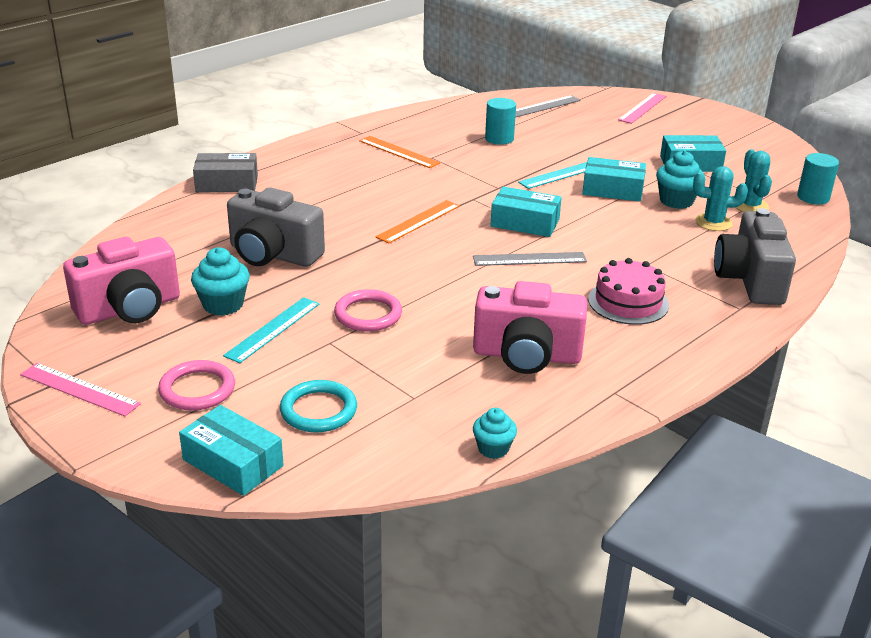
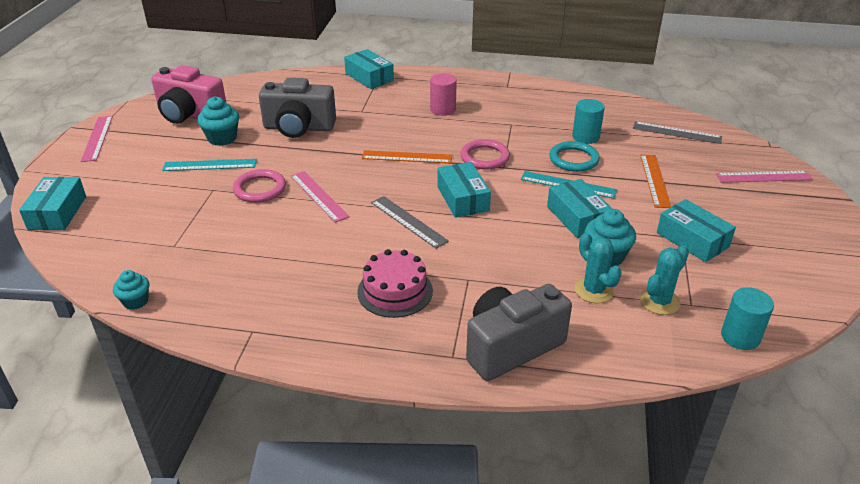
camera: 55 degrees right, 5 degrees up
pink ring [158,360,235,411] -> pink ring moved to [460,139,510,169]
grey box [193,153,258,192] -> turquoise box [344,49,394,89]
grey camera [227,187,325,267] -> grey camera turned 75 degrees counterclockwise [259,78,336,138]
turquoise ring [280,380,357,432] -> turquoise ring moved to [549,141,600,172]
orange ruler [359,136,441,168] -> orange ruler moved to [640,155,671,208]
pink camera [473,281,587,374] -> none
none -> pink ruler [291,171,350,223]
none -> pink cylinder [430,73,457,116]

